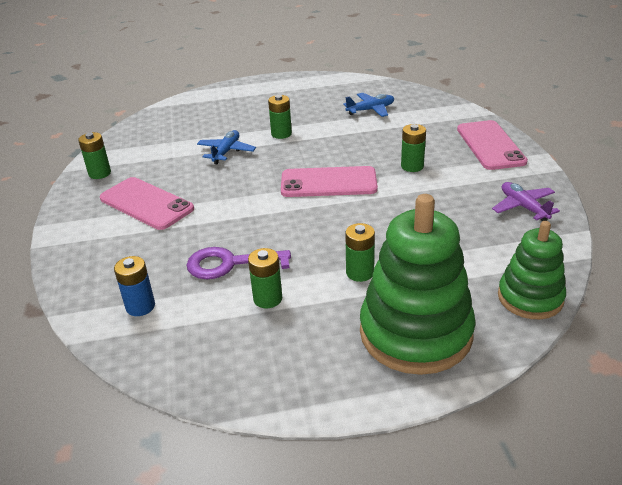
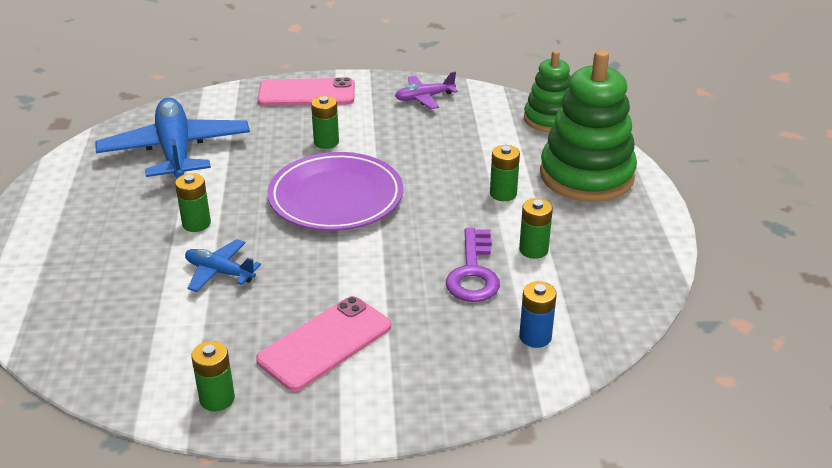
camera: 85 degrees left, 0 degrees up
pink phone [281,166,378,197] -> purple plate [267,152,403,231]
blue plane [343,93,394,117] -> blue plane [95,98,250,179], size x2.05

